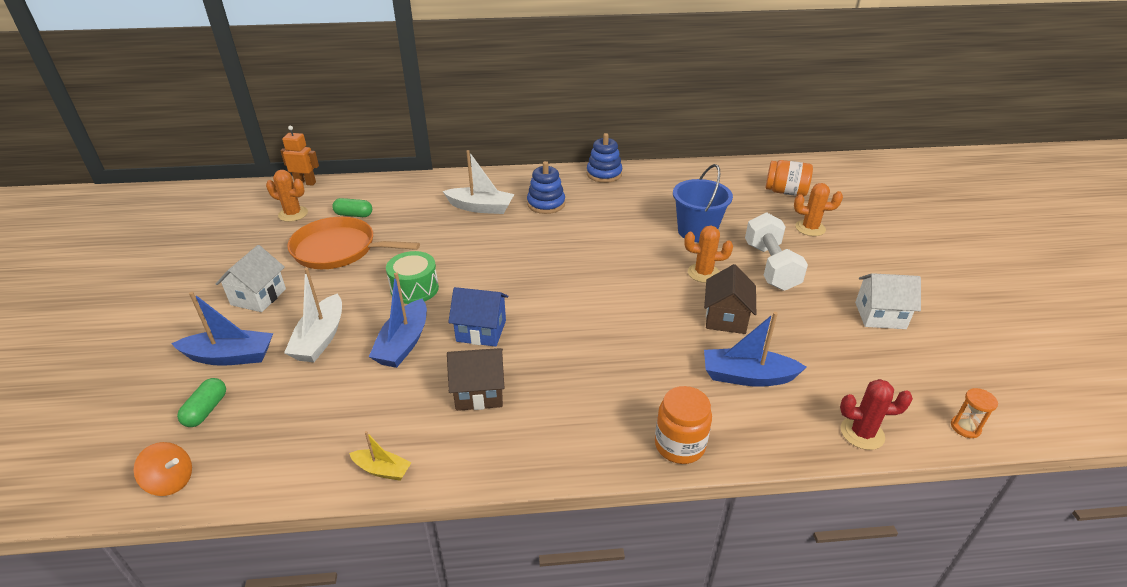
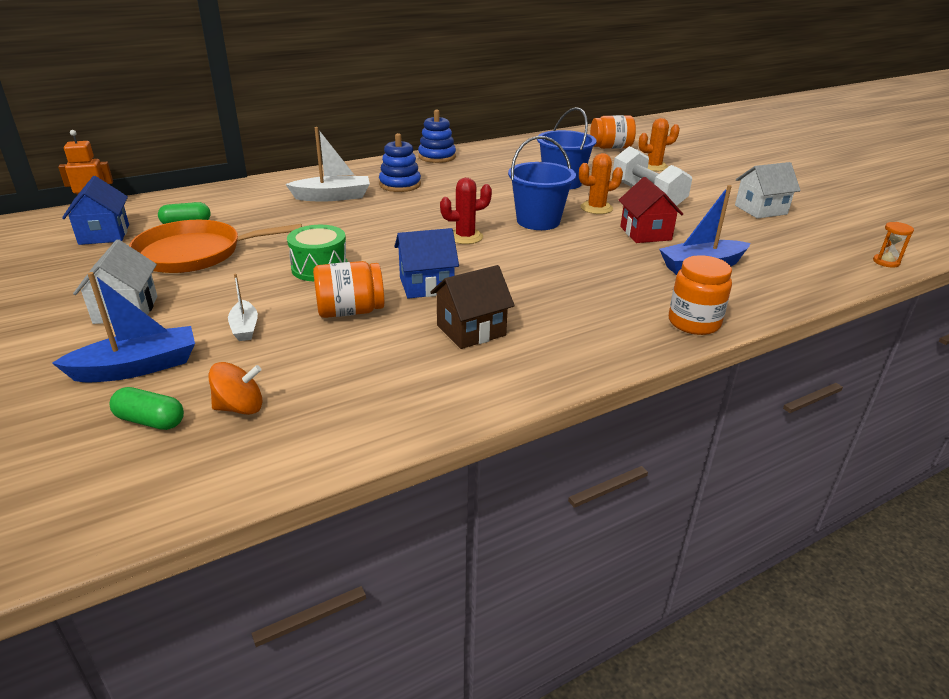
camera: 25 degrees left, 5 degrees down
orange spinning top [134,442,192,496] -> orange spinning top moved to [209,362,263,415]
green capsule [177,378,226,427] -> green capsule turned 60 degrees counterclockwise [110,387,184,430]
orange cactus [266,170,308,222] -> blue house [62,176,129,245]
white boat [284,268,342,362] -> white boat [228,274,258,341], size x0.57
yellow boat [349,431,412,481] -> none
blue boat [369,272,427,368] -> orange jar [313,261,384,318]
brown house [704,264,756,334] -> red house [619,177,683,243]
red cactus [840,379,913,450] -> red cactus moved to [440,178,492,244]
none -> blue bucket [508,136,576,230]

